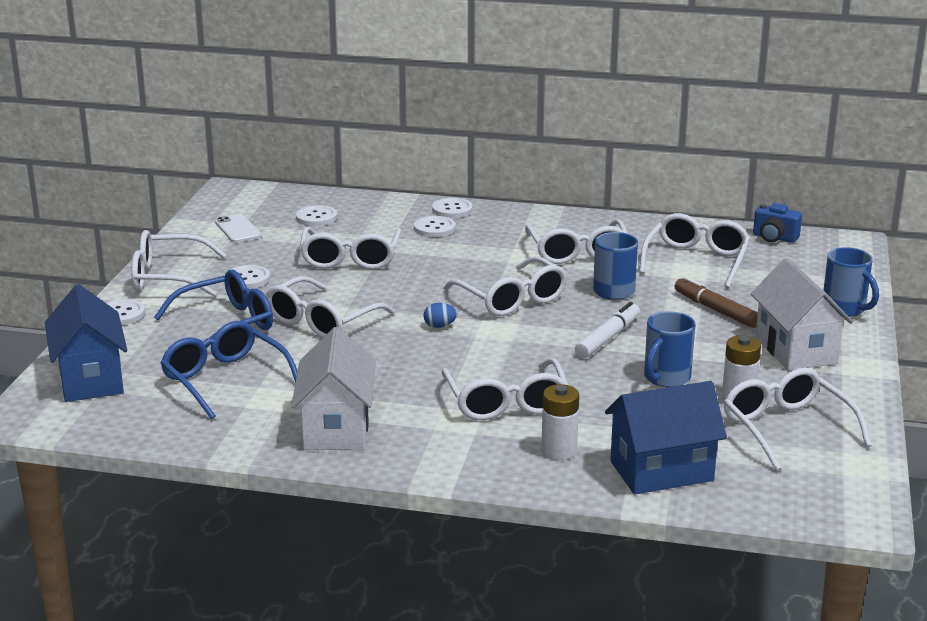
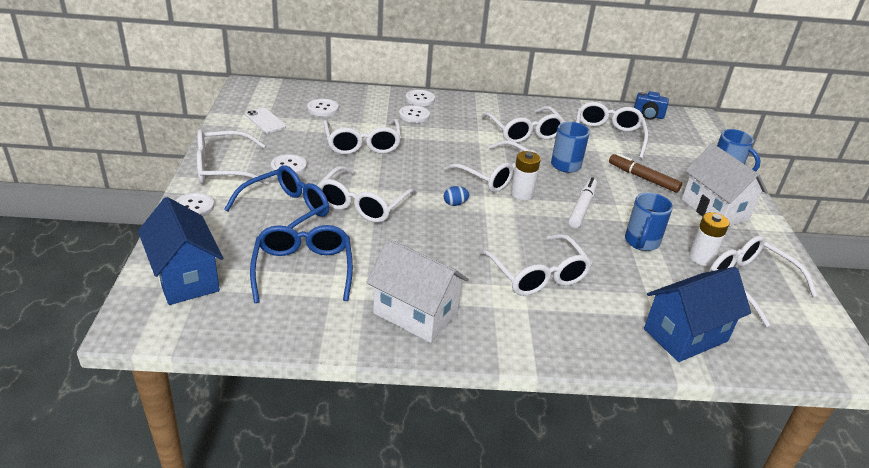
camera: 15 degrees left, 10 degrees up
blue glasses [160,321,297,419] -> blue glasses turned 45 degrees clockwise [250,225,353,303]
white house [291,327,376,450] -> white house turned 45 degrees counterclockwise [366,239,469,343]
white battery [541,384,579,460] -> white battery moved to [511,151,541,200]

